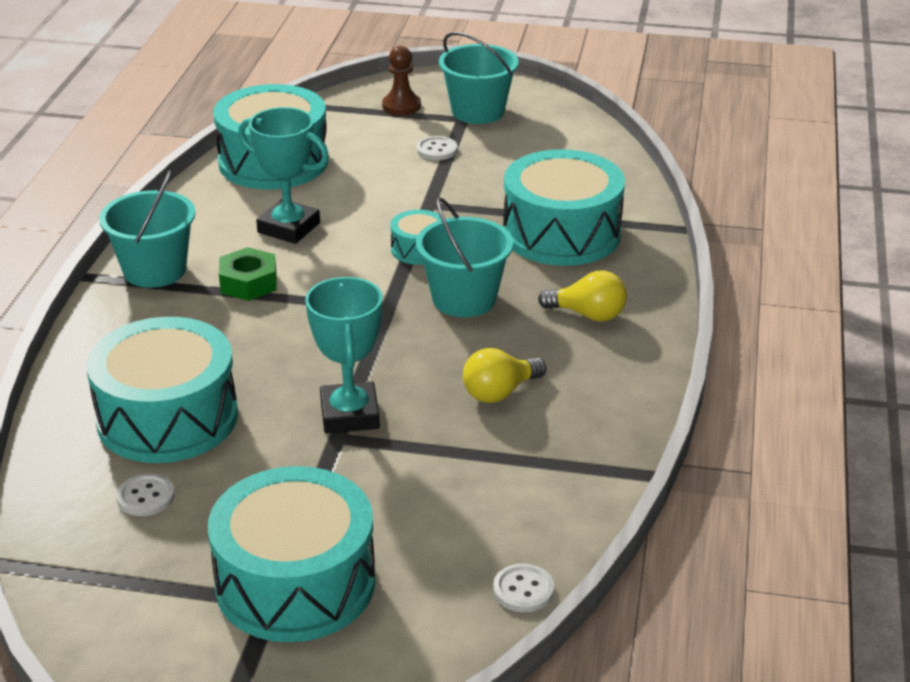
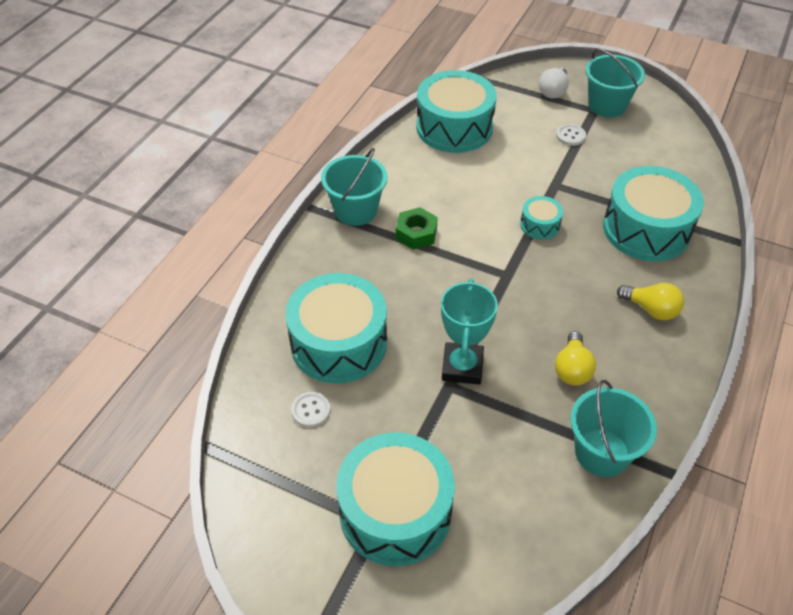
camera: 15 degrees right, 15 degrees up
turquoise trophy [238,107,329,244] -> none
brown pawn [382,46,421,115] -> white light bulb [539,68,569,98]
turquoise bucket [416,197,513,317] -> turquoise bucket moved to [570,380,657,477]
yellow light bulb [463,348,546,403] -> yellow light bulb turned 60 degrees counterclockwise [555,331,596,386]
white button [493,564,554,612] -> none

